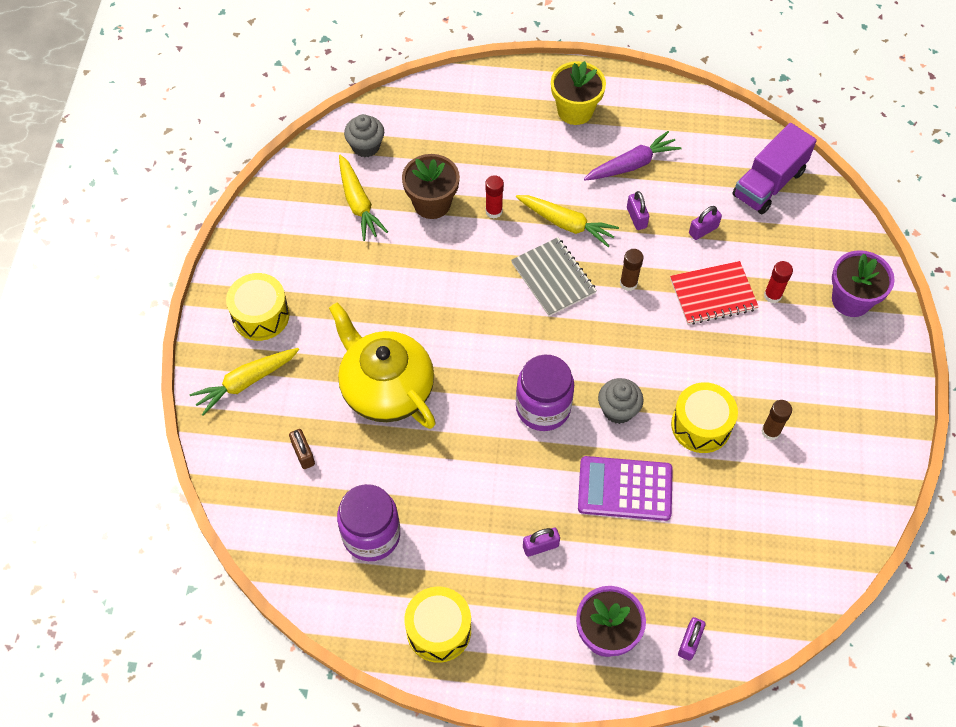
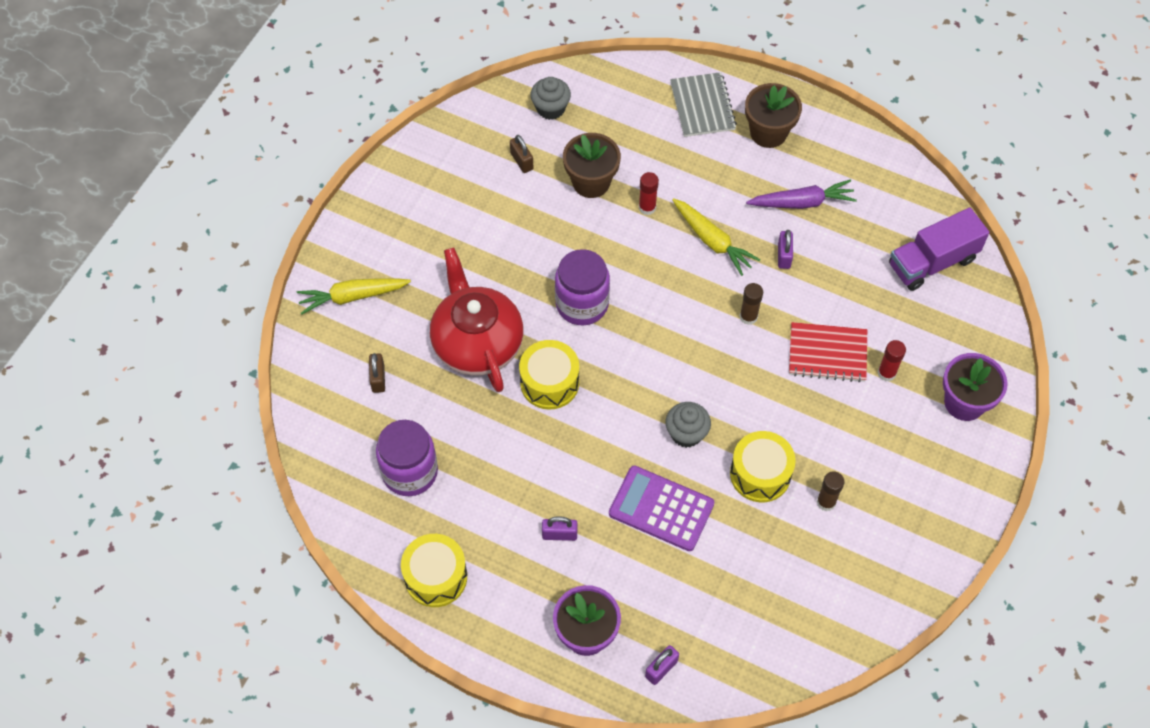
camera: 20 degrees right, 0 degrees up
yellow drum [226,273,290,341] -> yellow drum moved to [519,340,579,409]
yellow teapot [329,302,436,429] -> red teapot [430,247,523,392]
yellow carrot [339,155,388,241] -> brown padlock [510,135,534,173]
grey notebook [511,237,597,316] -> grey notebook moved to [670,72,737,137]
purple jar [516,354,574,431] -> purple jar moved to [555,249,610,325]
yellow flower pot [551,61,606,125] -> brown flower pot [745,83,802,148]
purple padlock [689,206,722,240] -> none

